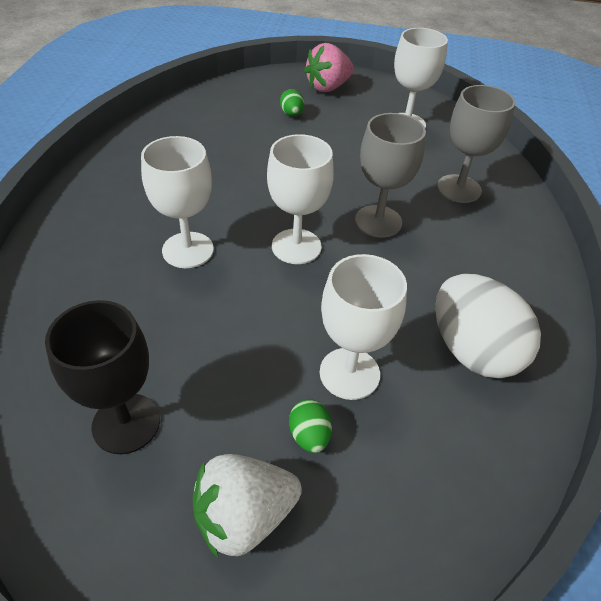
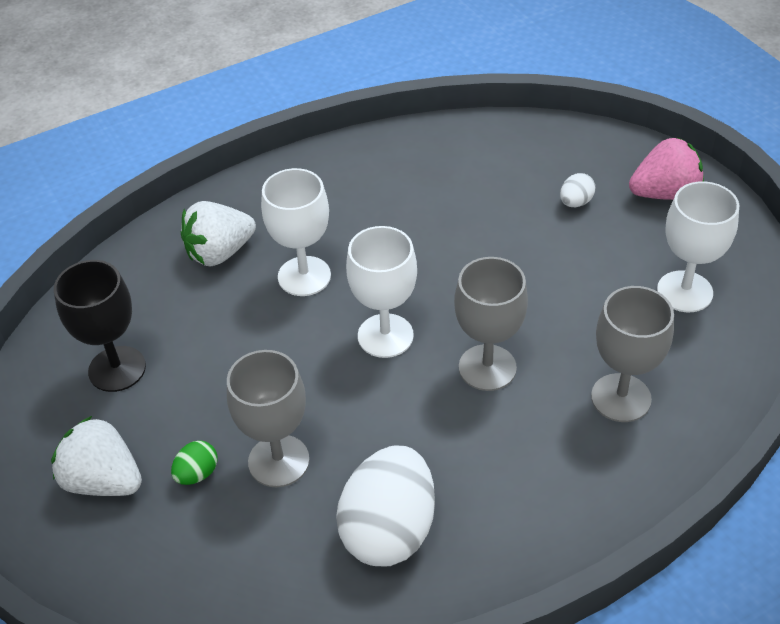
camera: 55 degrees right, 0 degrees up
green egg [280,89,304,116] -> white egg [560,173,595,207]
pink strawberry [304,43,354,92] -> pink strawberry turned 150 degrees clockwise [629,137,704,200]
white goblet [320,254,407,400] -> grey goblet [227,350,310,487]
none -> white strawberry [181,201,256,266]

